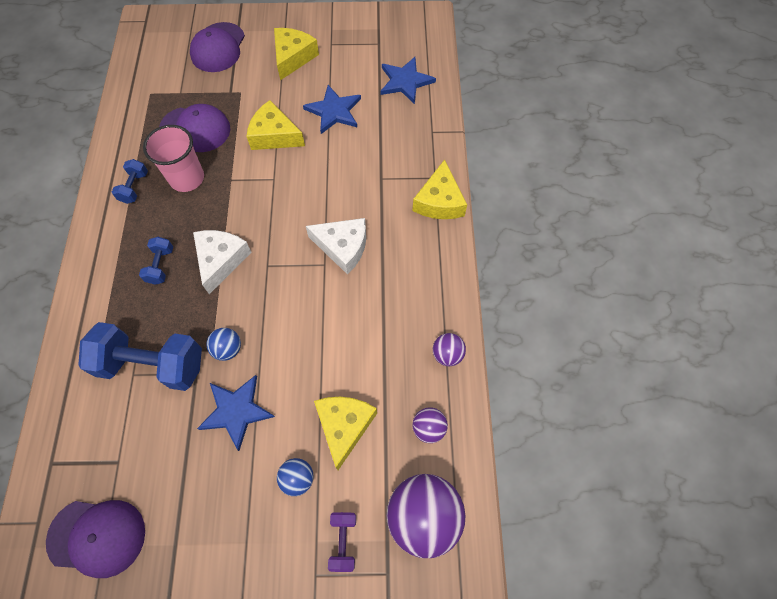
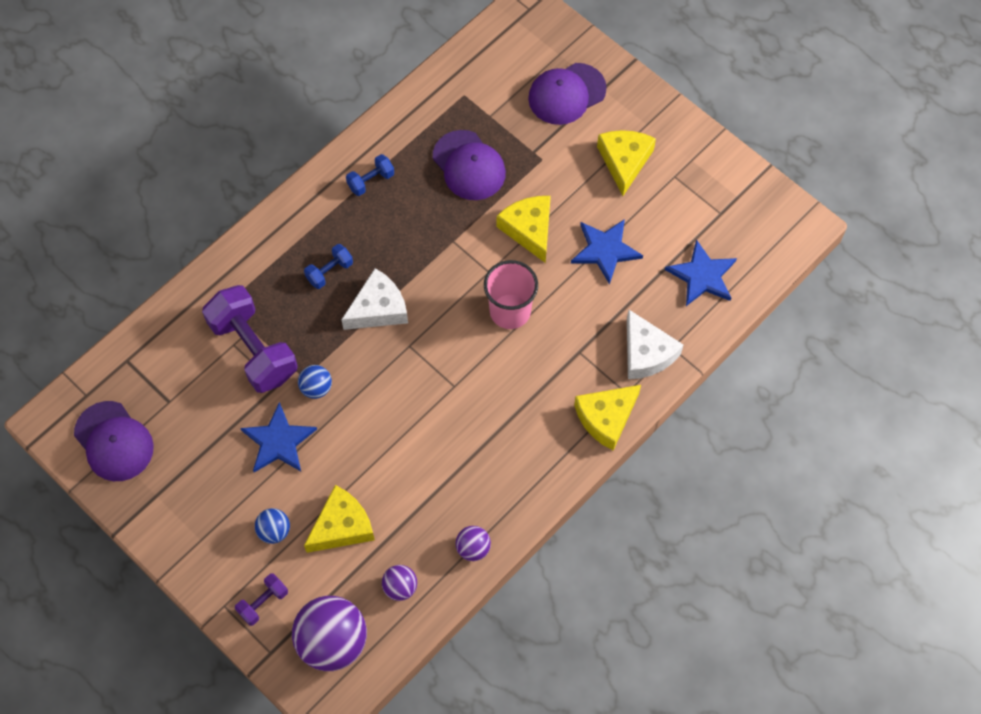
camera: 45 degrees right, 0 degrees up
blue dumbbell [78,322,202,391] -> purple dumbbell [202,285,298,393]
pink cup [143,125,204,192] -> pink cup moved to [484,260,538,329]
yellow cheese [274,28,319,80] -> yellow cheese turned 60 degrees counterclockwise [597,130,656,196]
white cheese [306,218,366,275] -> white cheese moved to [627,310,683,379]

